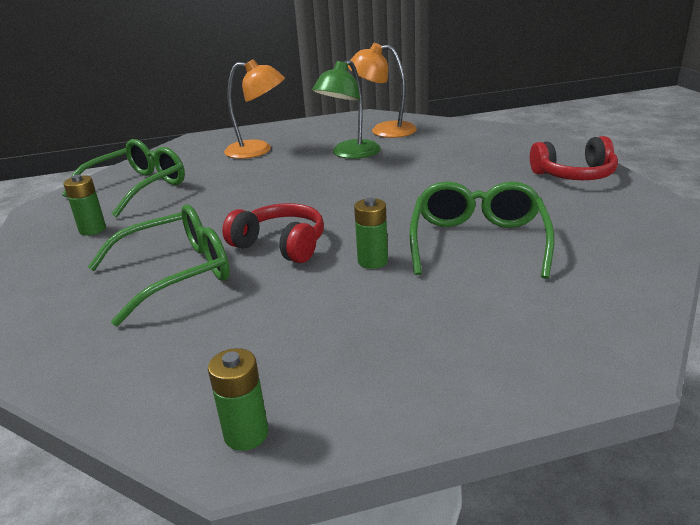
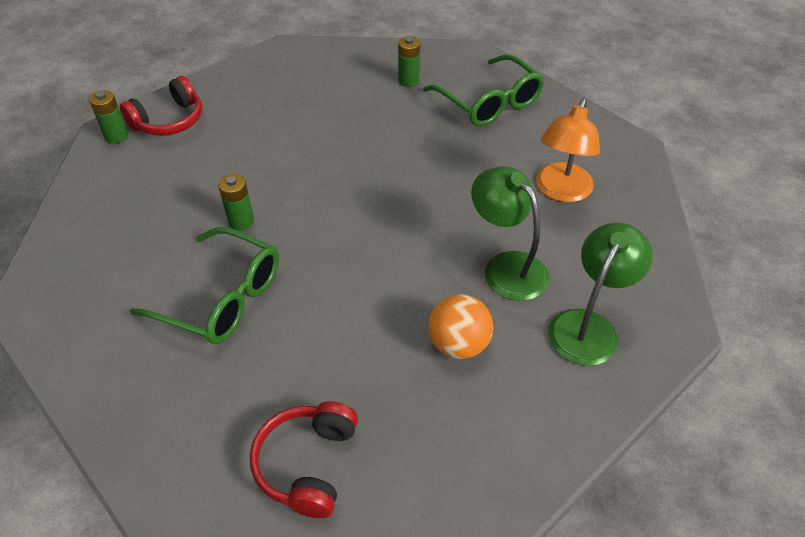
camera: 105 degrees right, 20 degrees up
green glasses [88,204,230,326] -> none
red headphones [222,203,324,263] -> red headphones moved to [120,76,202,136]
orange lamp [348,43,417,138] -> green lamp [548,223,653,366]
none -> orange ball [428,294,493,359]

